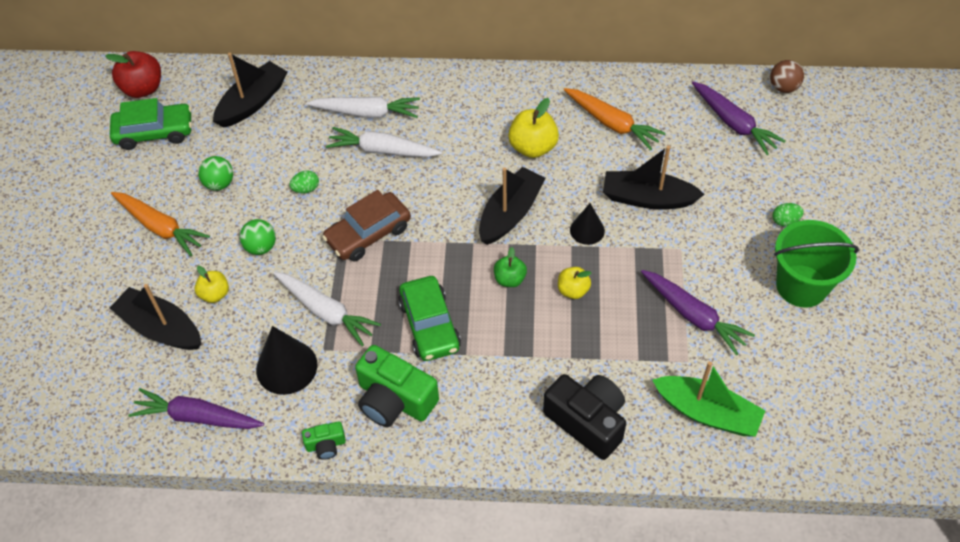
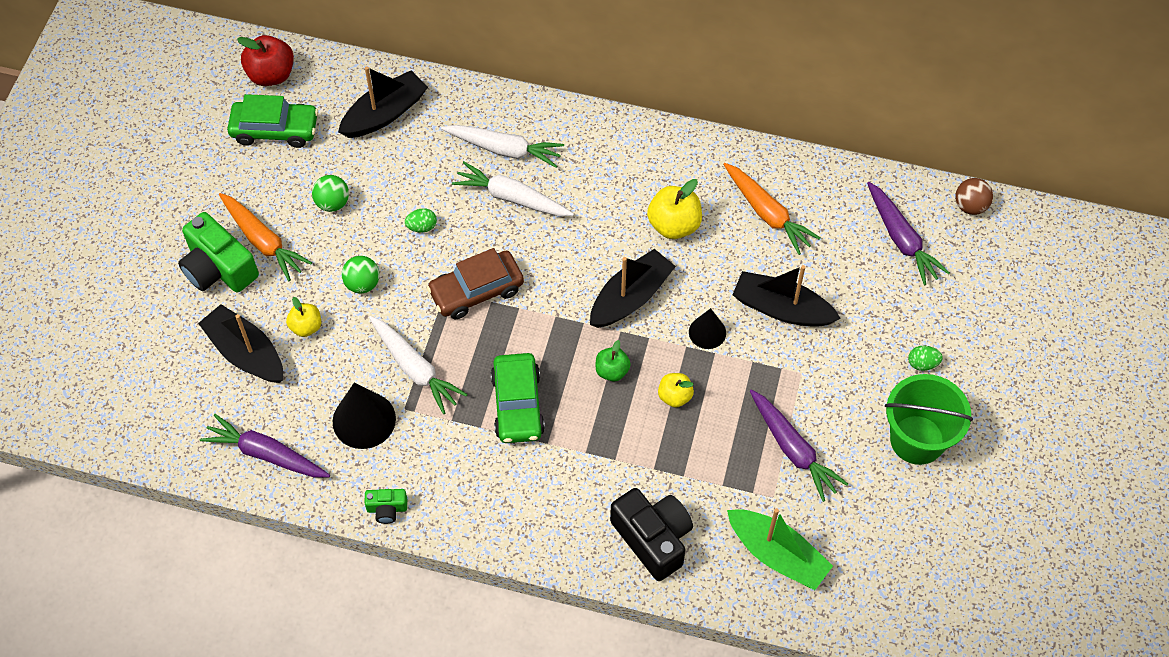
camera: 10 degrees right, 5 degrees up
green camera [355,345,439,427] -> green camera moved to [178,212,259,293]

